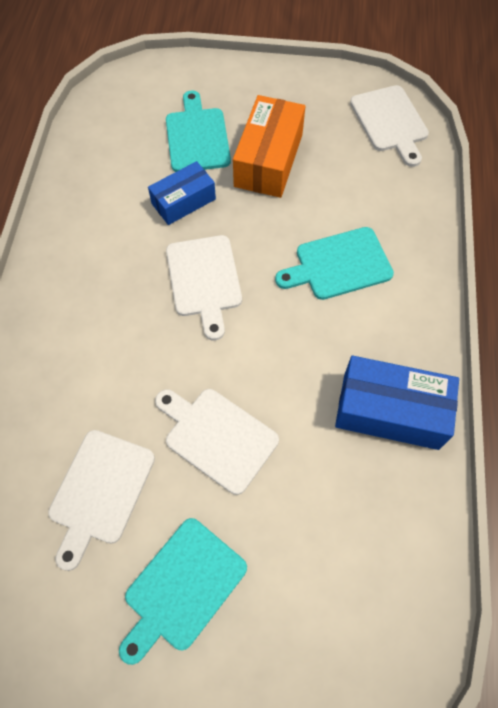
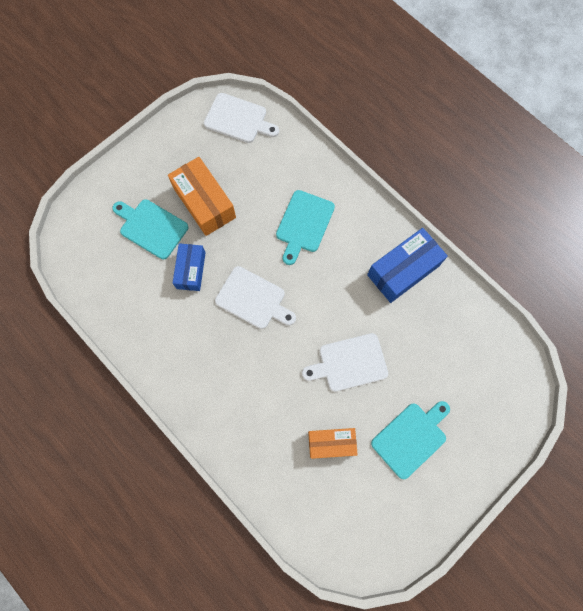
camera: 50 degrees left, 10 degrees up
white cutting board [48,430,155,571] -> orange box [308,428,358,459]
turquoise cutting board [119,518,247,665] -> turquoise cutting board turned 120 degrees counterclockwise [371,401,450,479]

